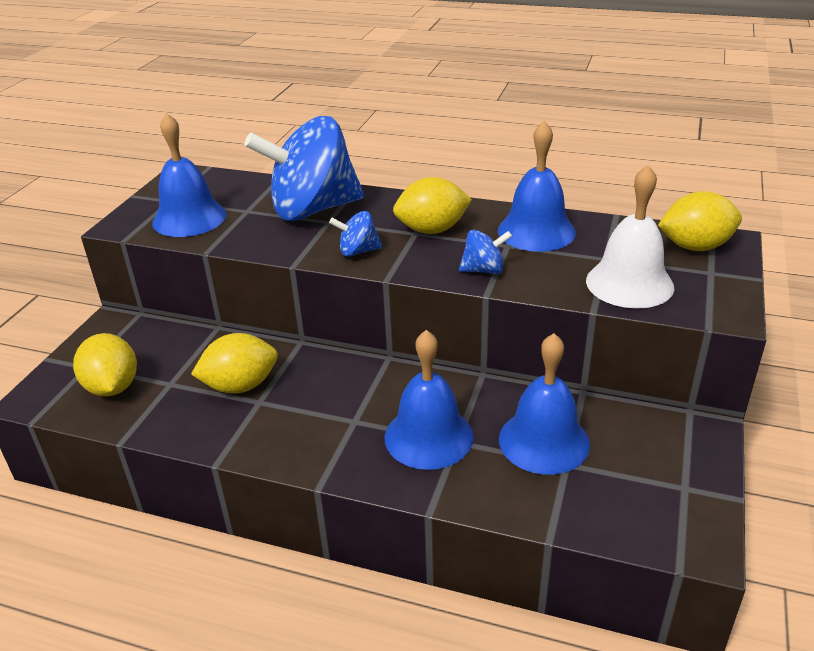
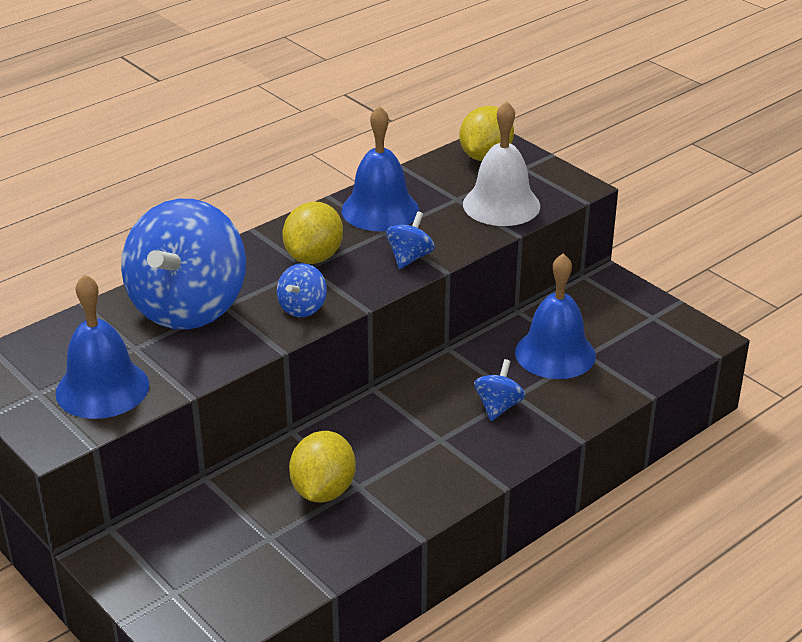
camera: 60 degrees left, 0 degrees up
yellow lemon [73,333,137,396] -> none
blue bell [385,330,474,470] -> blue spinning top [474,359,525,421]

